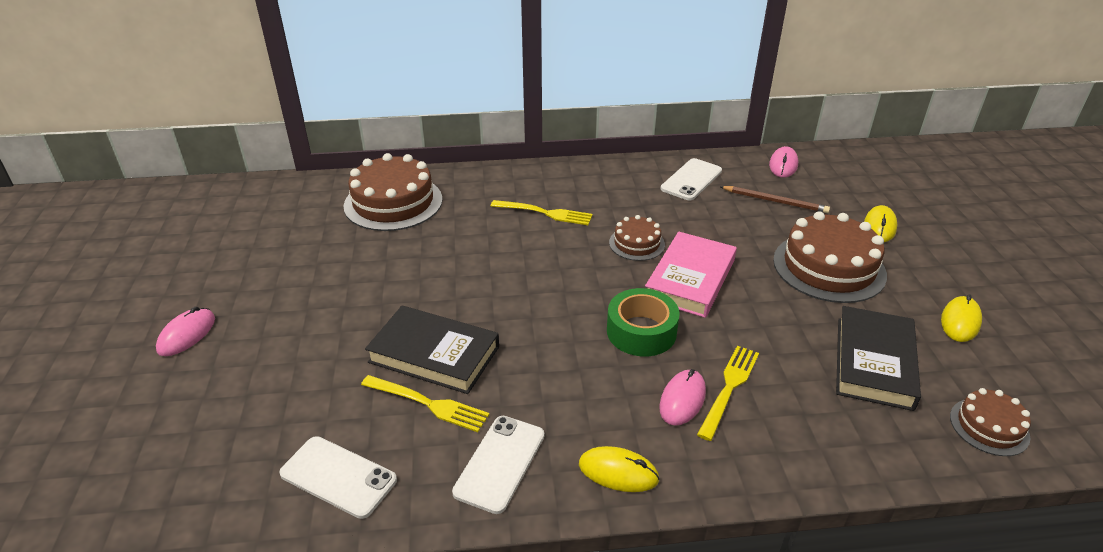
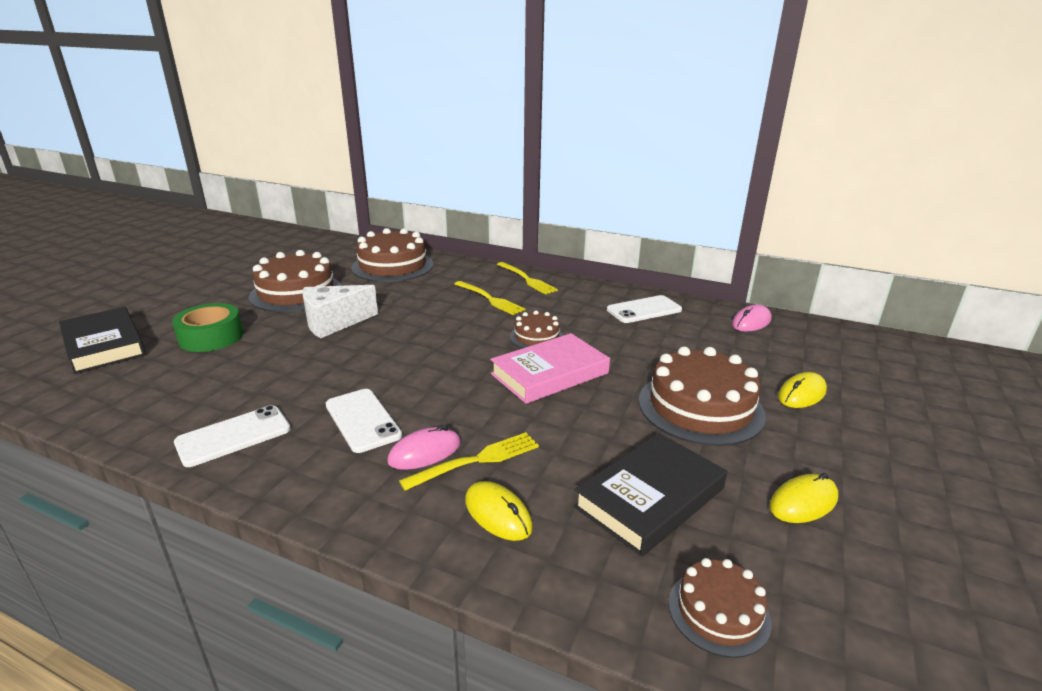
camera: 30 degrees right, 10 degrees down
pink mouse [156,307,215,356] -> none
white phone [279,436,397,519] -> white phone moved to [326,389,402,453]
yellow fork [361,375,490,432] -> yellow fork moved to [497,262,558,294]
black book [365,305,499,394] -> black book moved to [59,307,146,374]
yellow mouse [579,446,660,492] -> yellow mouse moved to [465,481,533,541]
green tape [607,288,680,356] -> green tape moved to [172,303,244,352]
brown pencil [720,186,830,213] -> none
none -> brown cake [249,250,342,312]
none -> white cheese [302,285,378,338]

